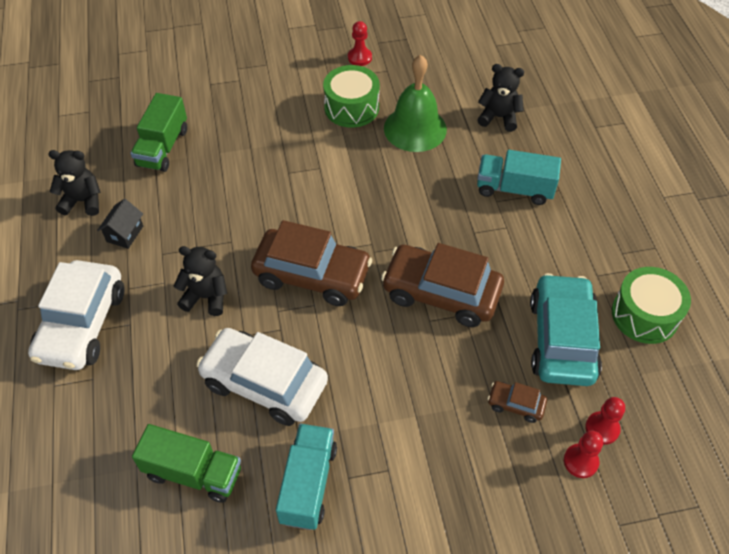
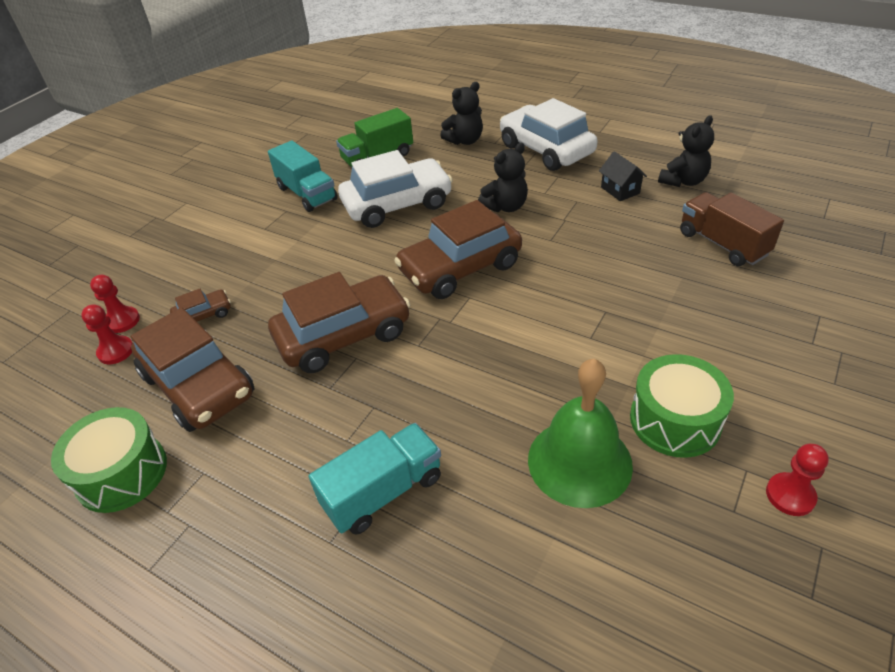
camera: 135 degrees right, 10 degrees down
green truck [130,93,187,172] -> brown truck [680,192,784,266]
black teddy bear [477,64,524,132] -> black teddy bear moved to [440,82,483,145]
turquoise car [530,273,602,386] -> brown car [130,308,255,432]

